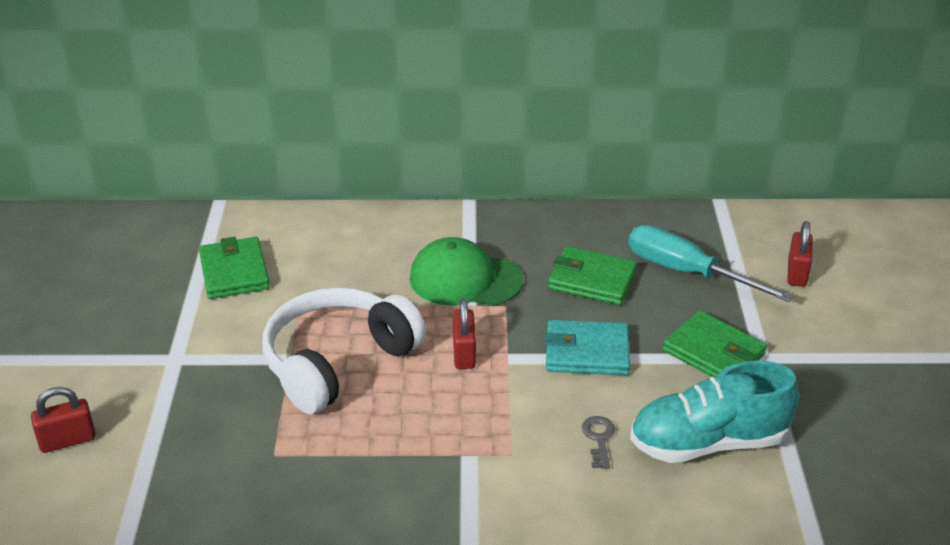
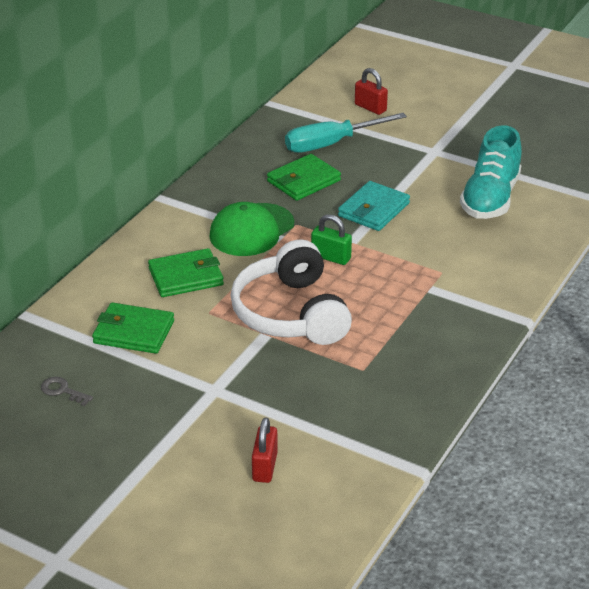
camera: 60 degrees left, 0 degrees up
red padlock [453,299,476,369] -> green padlock [311,214,352,265]
grey key [582,416,615,469] -> grey key moved to [41,377,93,406]
green wallet [662,310,767,377] -> green wallet moved to [148,248,224,297]

